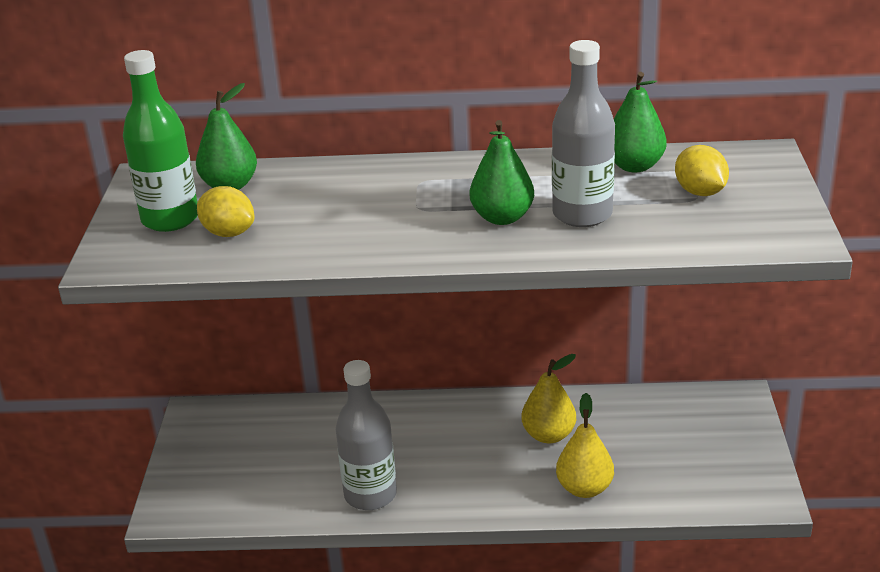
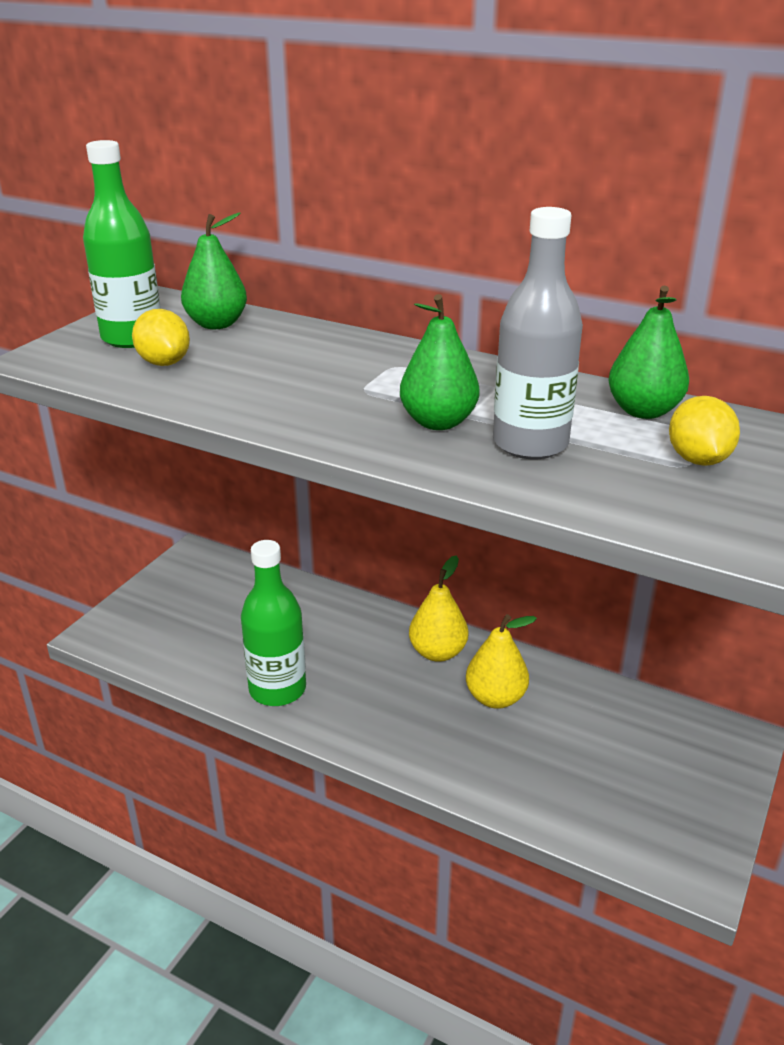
camera: 25 degrees right, 0 degrees up
grey bottle [336,360,397,510] -> green bottle [241,540,306,706]
yellow pear [556,393,614,498] -> yellow pear moved to [409,555,468,662]

